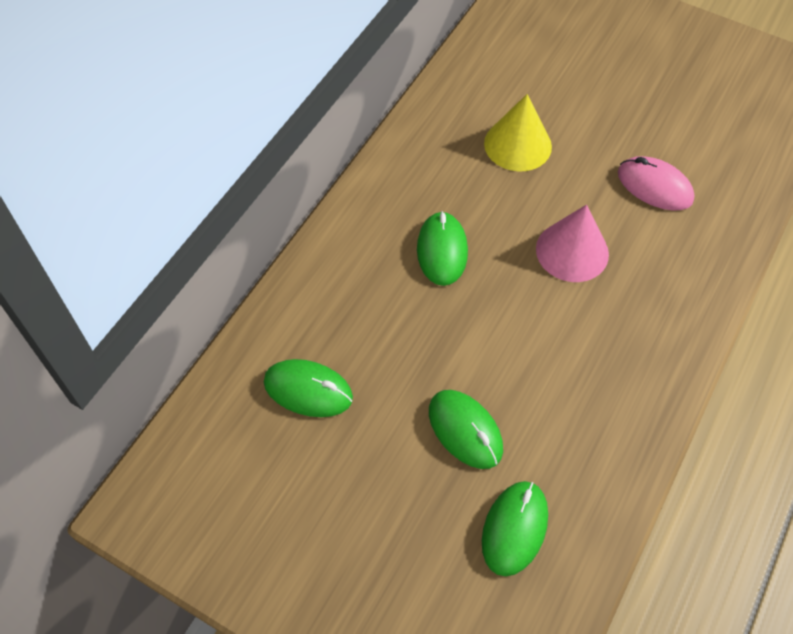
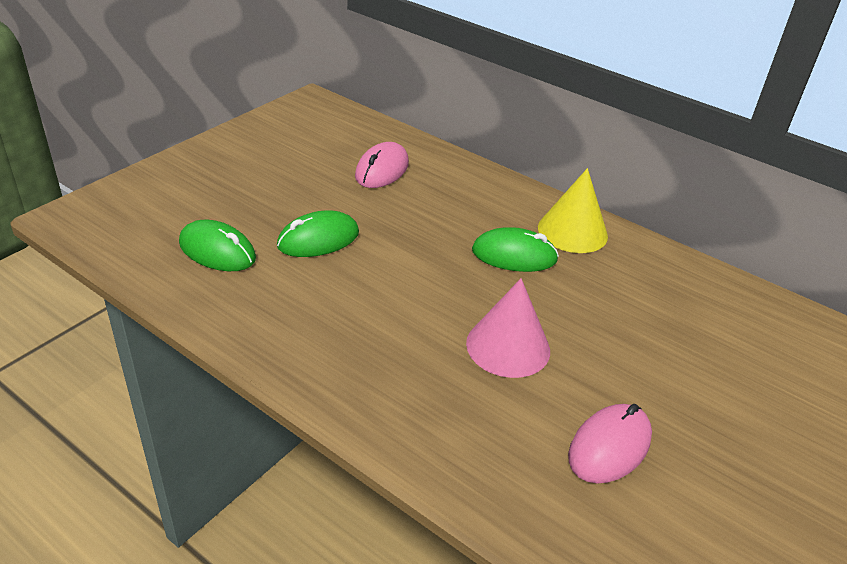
camera: 95 degrees right, 20 degrees down
green mouse [264,359,353,417] -> pink mouse [355,142,409,188]
yellow cone [484,94,552,172] -> yellow cone moved to [538,168,608,253]

